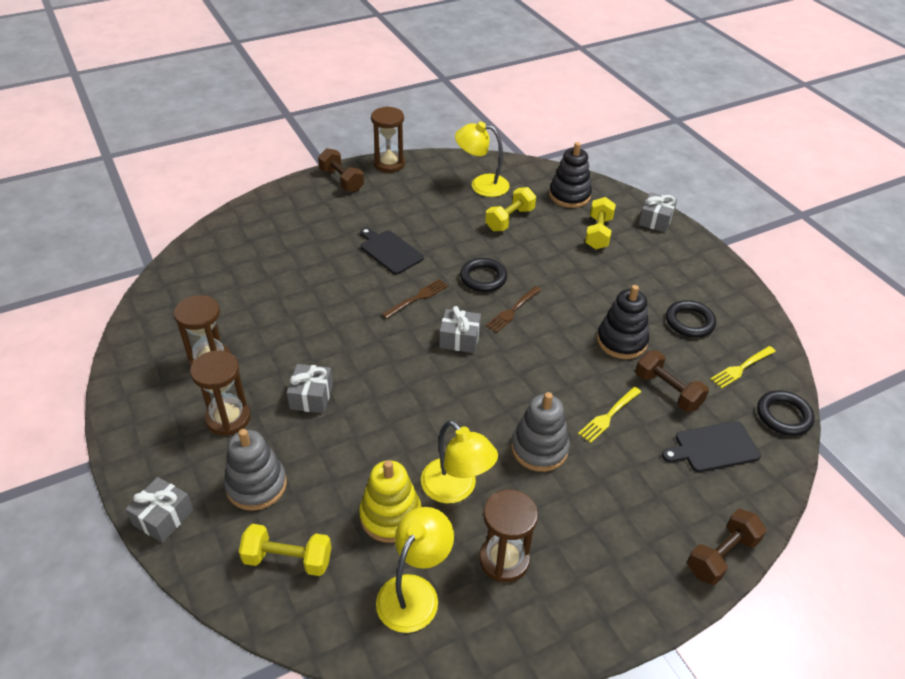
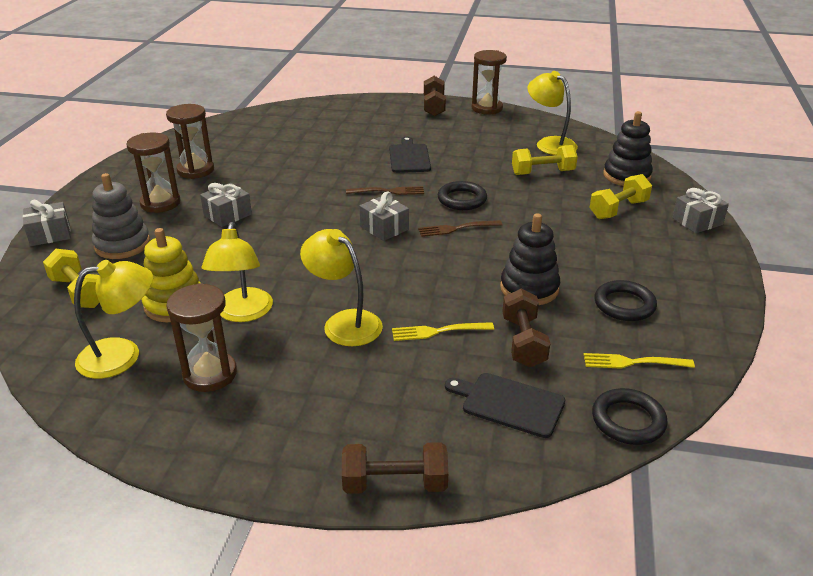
camera: 40 degrees right, 10 degrees down
grey stacking toy [511,392,570,472] -> yellow lamp [300,229,383,346]

